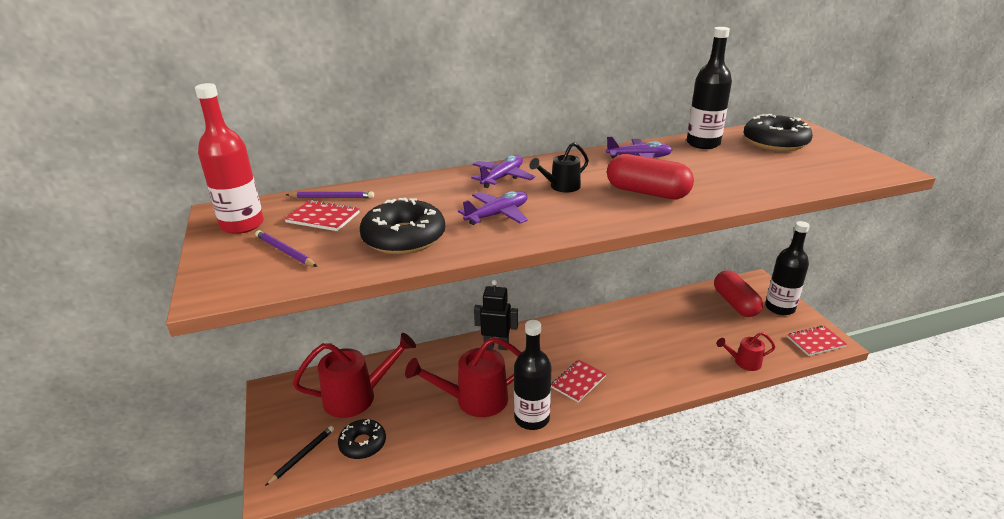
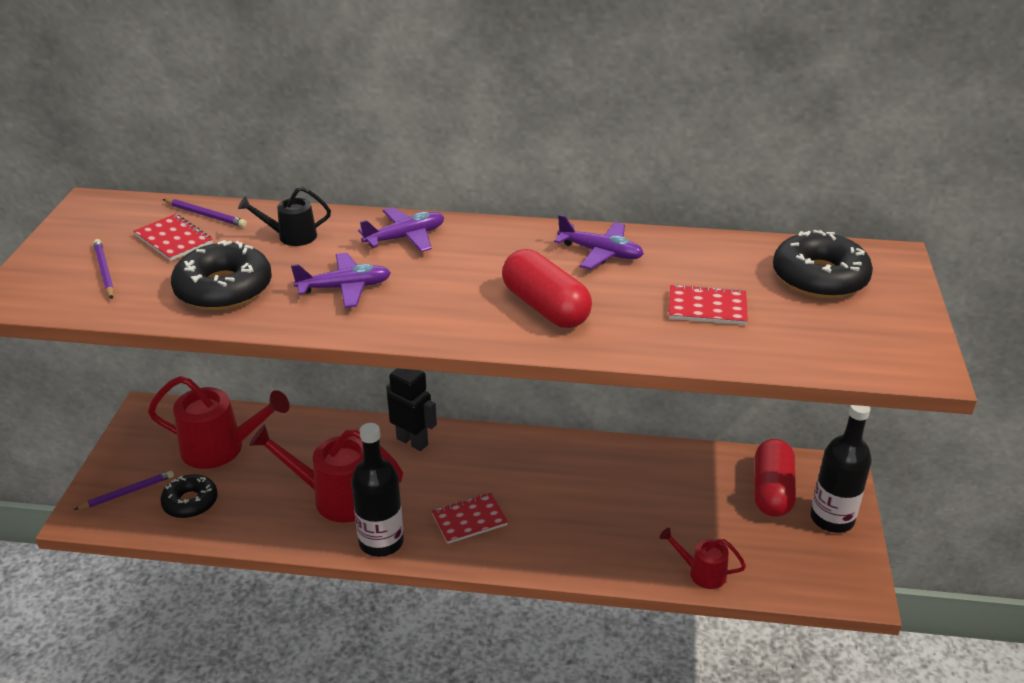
camera: 25 degrees right, 5 degrees up
red bottle [195,83,264,234] -> none
black pencil [265,426,334,486] -> purple pencil [74,471,174,510]
black watering can [529,142,589,192] -> black watering can moved to [238,187,331,246]
black bottle [687,27,732,149] -> none
red notebook [788,326,847,356] -> red notebook moved to [669,284,748,325]

